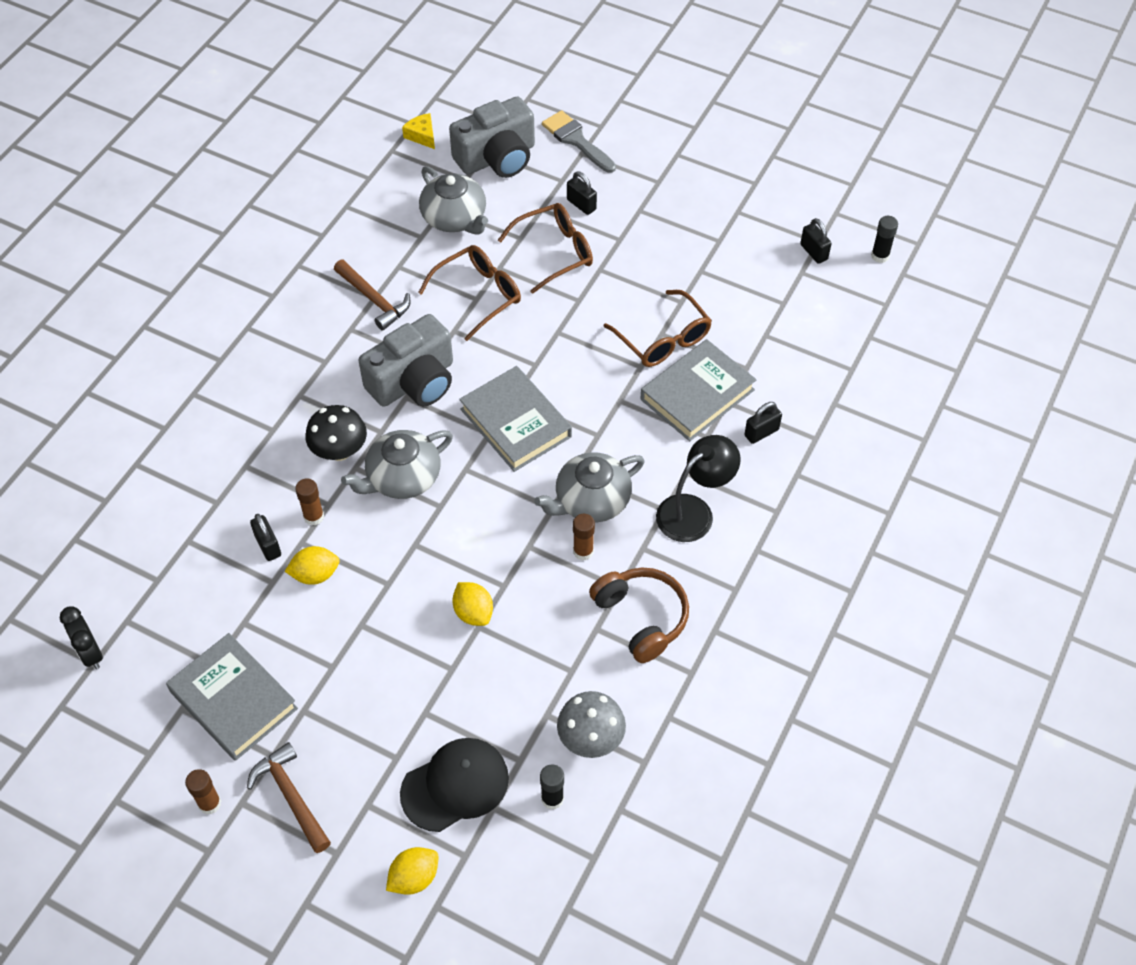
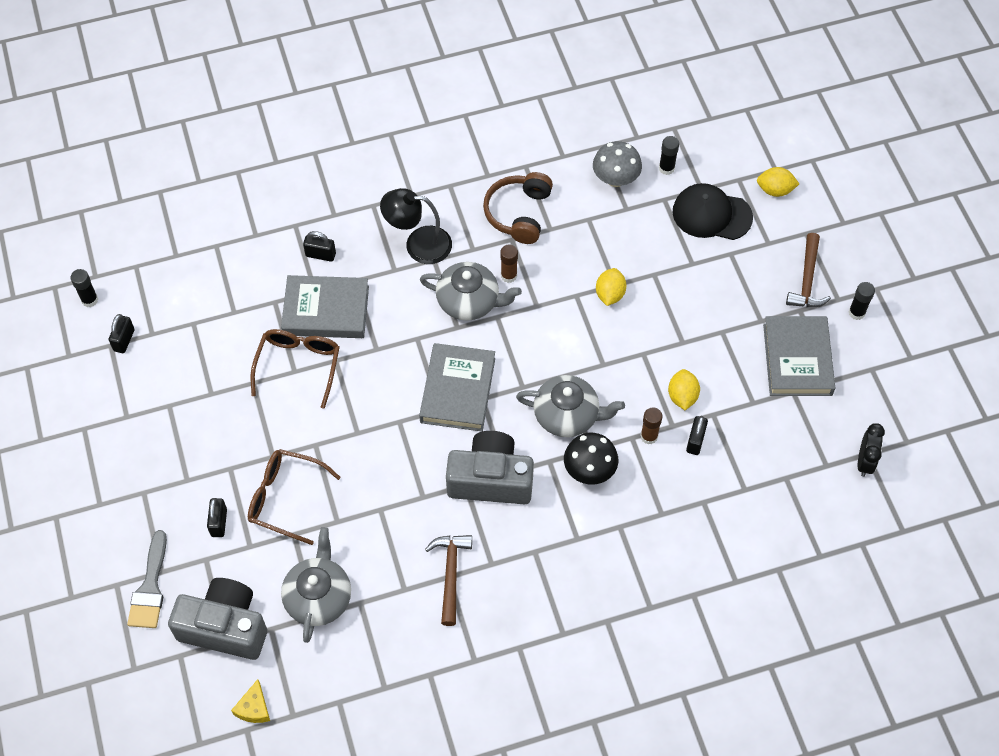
camera: 135 degrees left, 5 degrees up
brown glue stick [185,769,221,814] -> black glue stick [849,282,875,320]
yellow lemon [284,546,340,585] -> yellow lemon turned 60 degrees clockwise [668,369,700,410]
brown glasses [418,245,521,341] -> none

